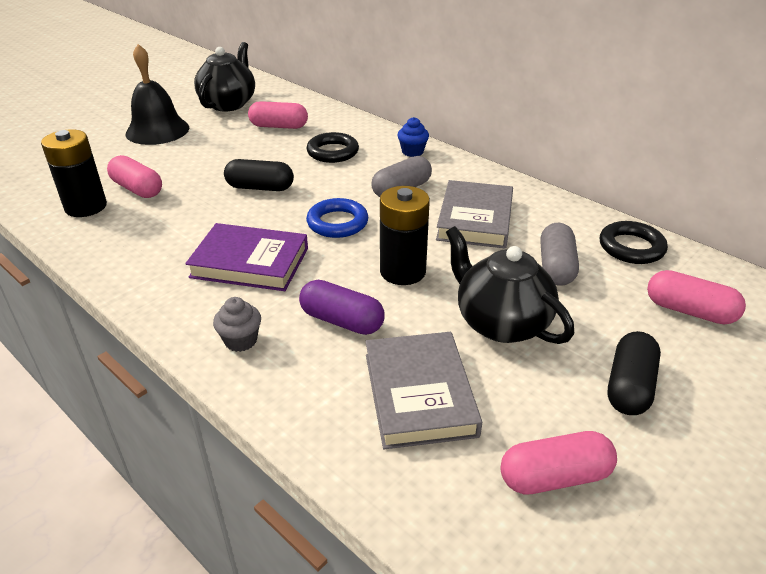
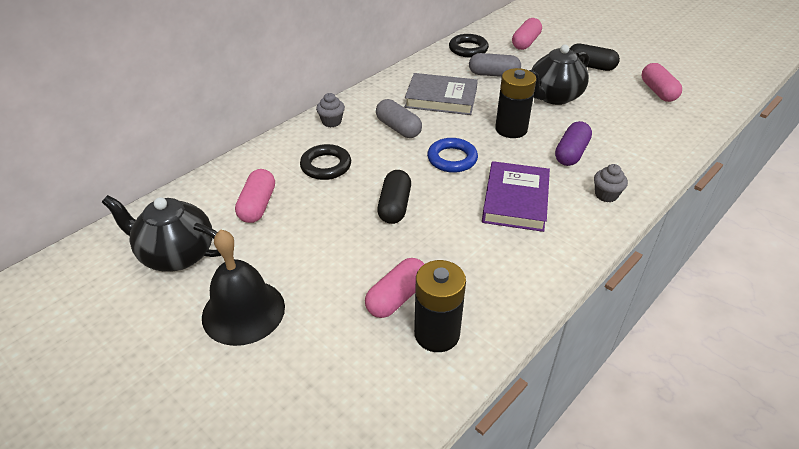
camera: 90 degrees left, 5 degrees up
grey book [365,332,482,449] -> none
blue cupcake [397,117,429,157] -> grey cupcake [316,93,345,127]

